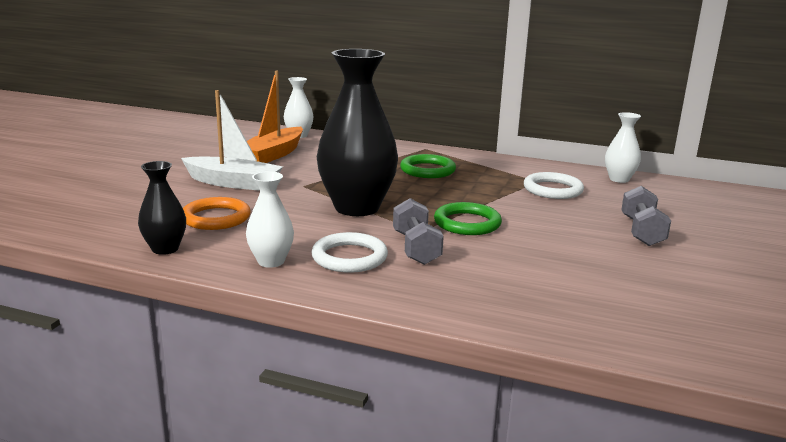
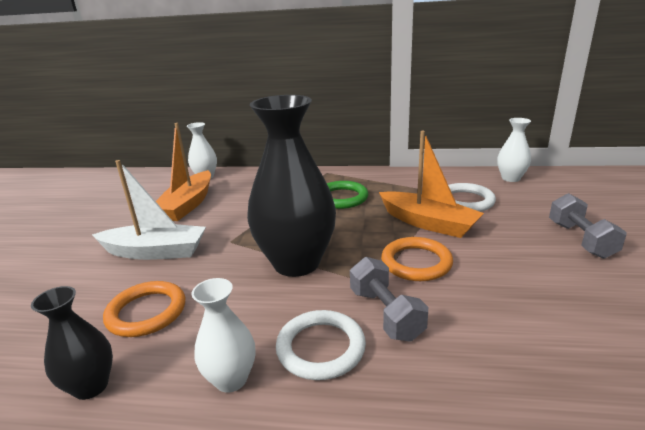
camera: 10 degrees left, 5 degrees up
green ring [434,202,502,235] -> orange ring [381,237,453,281]
none -> orange boat [379,131,484,238]

